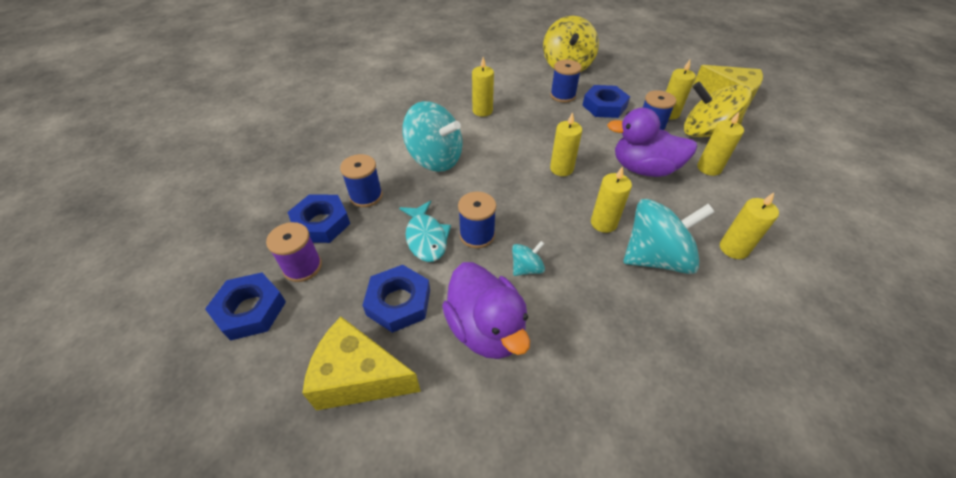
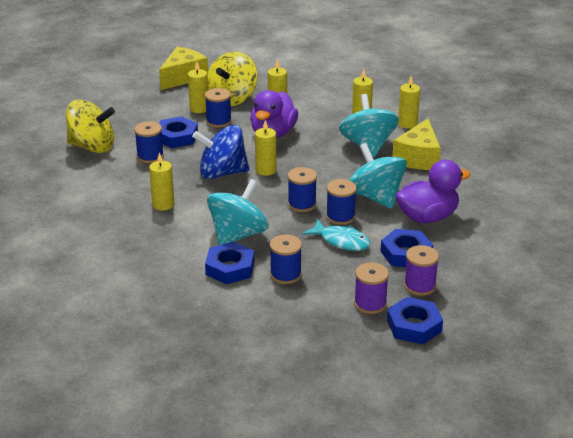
camera: 85 degrees left, 15 degrees down
blue nut [287,194,350,243] -> blue nut moved to [205,242,254,284]
yellow cheese [302,317,421,411] -> yellow cheese moved to [392,118,441,170]
turquoise fish [399,201,451,262] -> turquoise fish turned 45 degrees clockwise [303,219,371,251]
turquoise spinning top [512,241,545,276] -> turquoise spinning top [349,143,407,209], size x2.14
yellow candle [591,166,632,233] -> yellow candle moved to [398,76,420,129]
none -> blue spinning top [192,125,249,179]
none -> blue spool [288,167,317,212]
none -> purple spool [404,245,439,296]

